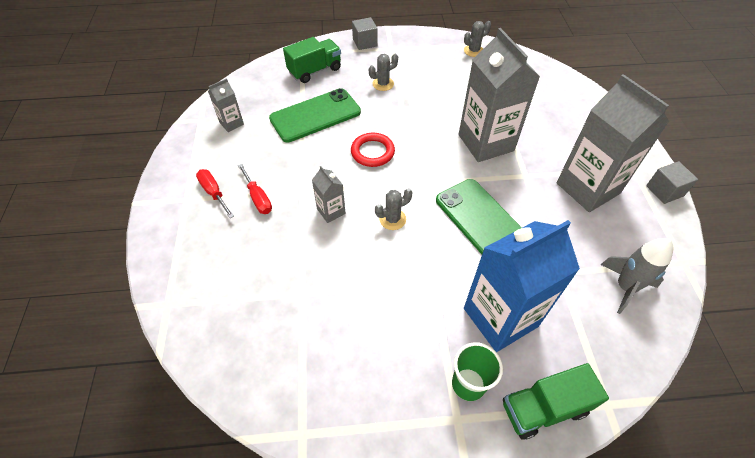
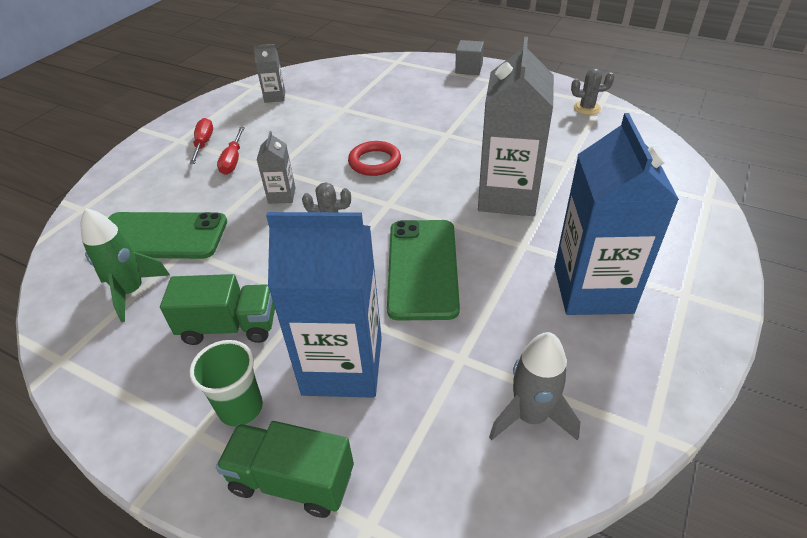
camera: 35 degrees right, 10 degrees down
green phone [269,88,361,143] -> green phone moved to [108,212,227,259]
green truck [283,37,341,83] -> green truck moved to [160,274,275,345]
grey cactus [369,54,398,91] -> none
grey carton [557,74,669,212] -> blue carton [554,113,679,315]
grey cube [646,161,698,204] -> none
none -> green rocket [80,208,170,322]

